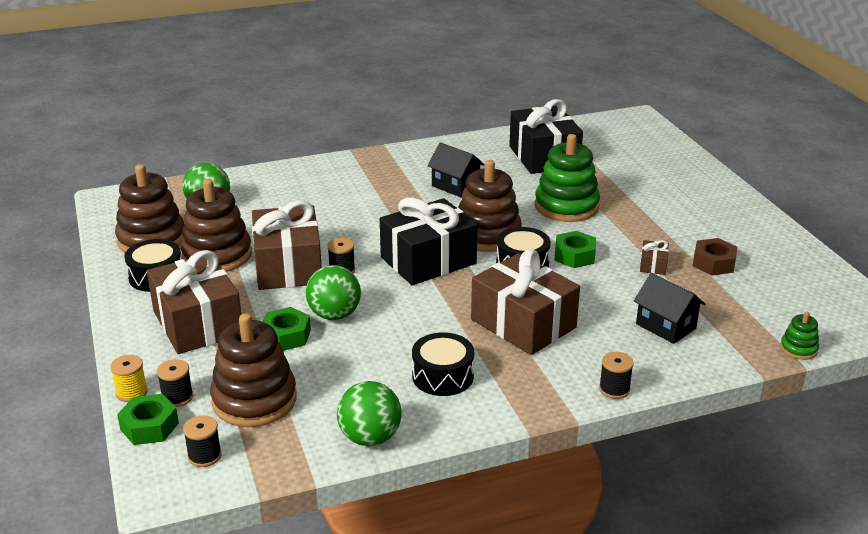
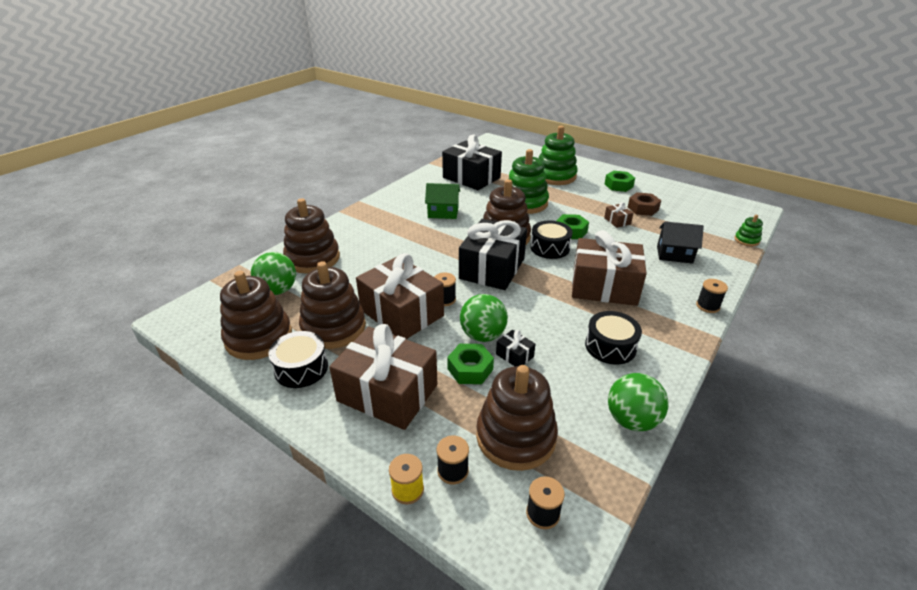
camera: 35 degrees left, 5 degrees up
green nut [117,394,179,445] -> green nut moved to [605,171,635,192]
black house [427,142,485,197] -> green house [425,183,460,219]
none -> brown stacking toy [283,198,340,274]
none -> black gift [496,330,535,366]
none -> green stacking toy [539,126,578,185]

